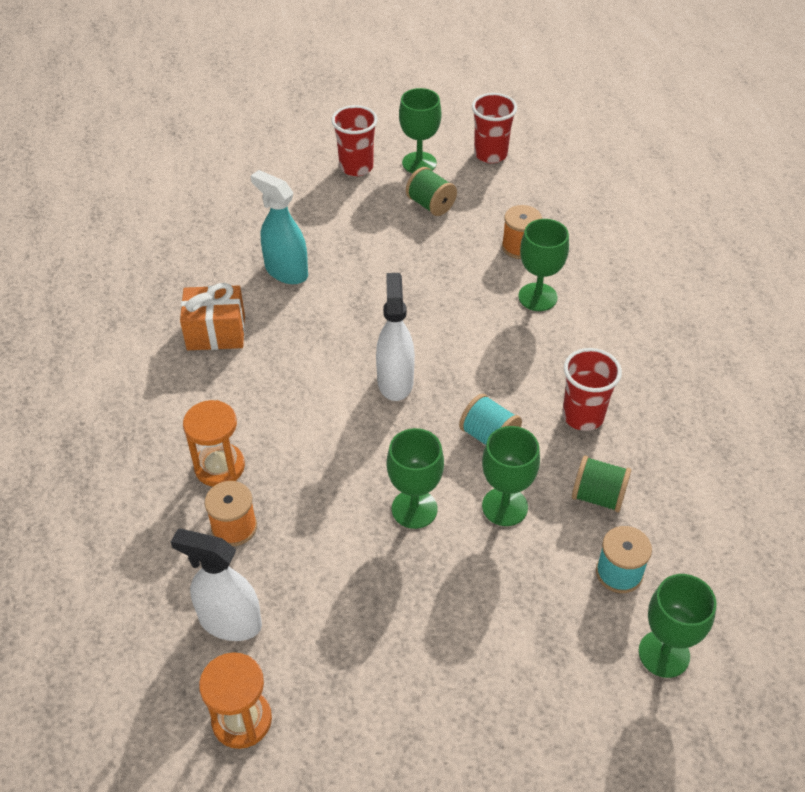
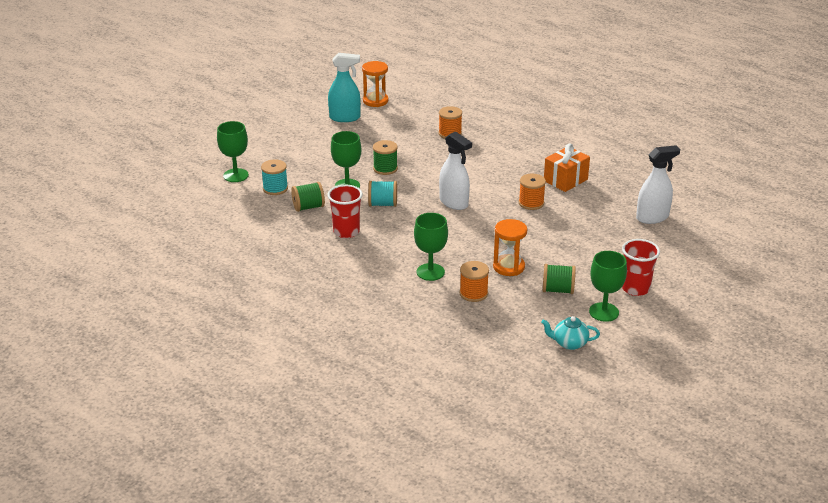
camera: 140 degrees right, 15 degrees down
white spray bottle [171,529,262,641] -> white spray bottle moved to [636,145,680,224]
orange hourglass [183,400,245,487] -> orange hourglass moved to [493,219,527,276]
turquoise spray bottle [251,170,308,284] -> turquoise spray bottle moved to [328,53,361,122]
green goblet [387,428,444,529] -> green spool [373,140,398,175]
red cup [472,93,517,163] -> turquoise teapot [541,316,600,350]
none -> orange spool [519,173,546,210]

